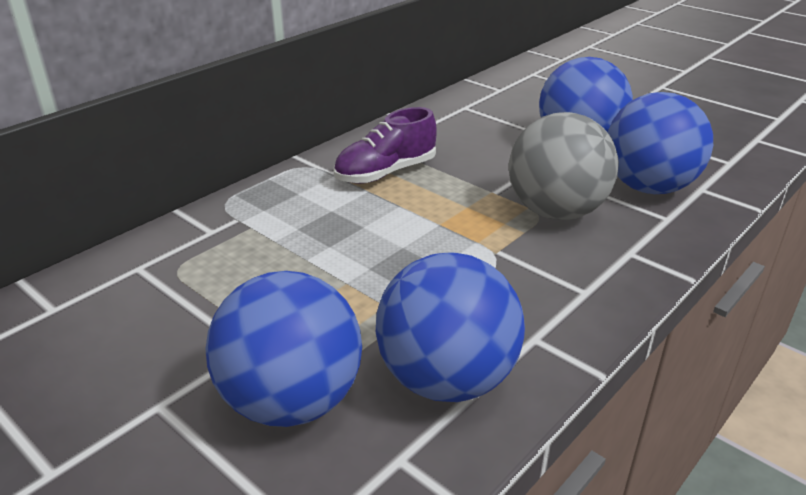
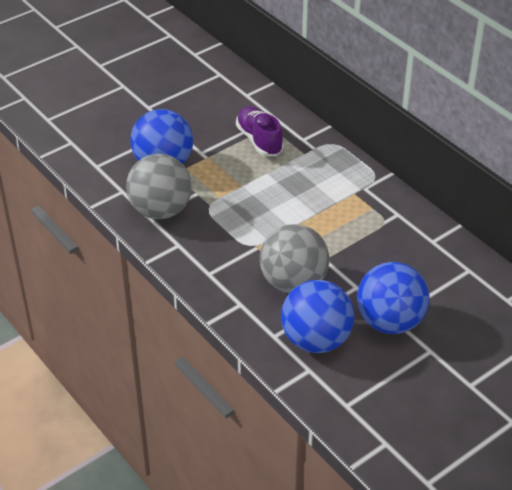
camera: 100 degrees right, 10 degrees up
purple shoe [333,107,437,184] -> purple shoe moved to [236,106,284,156]
blue ball [376,252,525,402] -> grey ball [126,154,192,219]

